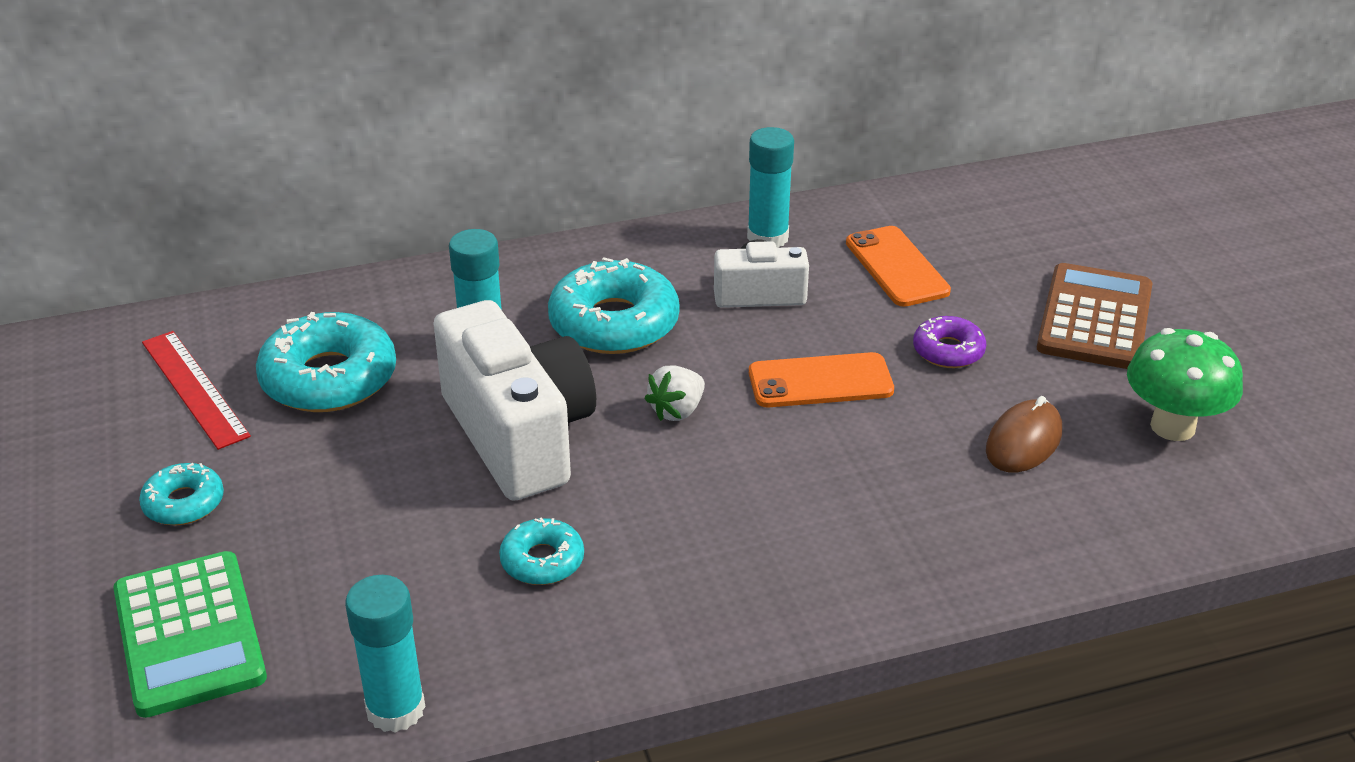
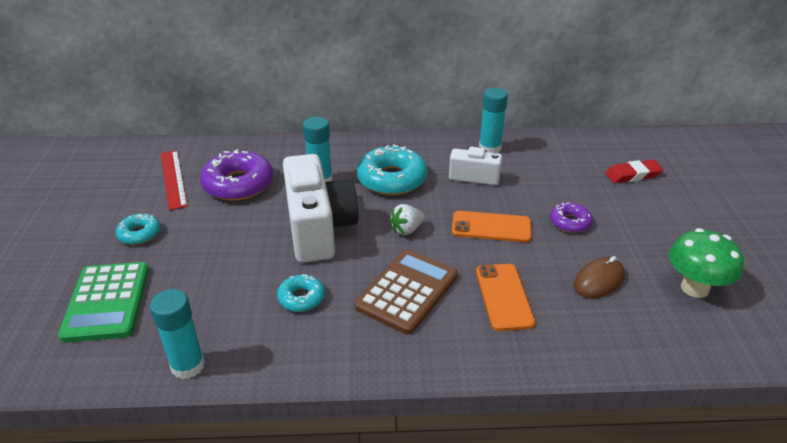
camera: 15 degrees right, 0 degrees up
turquoise donut [256,312,396,412] -> purple donut [200,149,273,201]
orange phone [846,226,951,307] -> orange phone moved to [476,264,535,331]
brown calculator [1037,263,1152,369] -> brown calculator moved to [355,250,458,334]
none -> red eraser [605,160,663,183]

